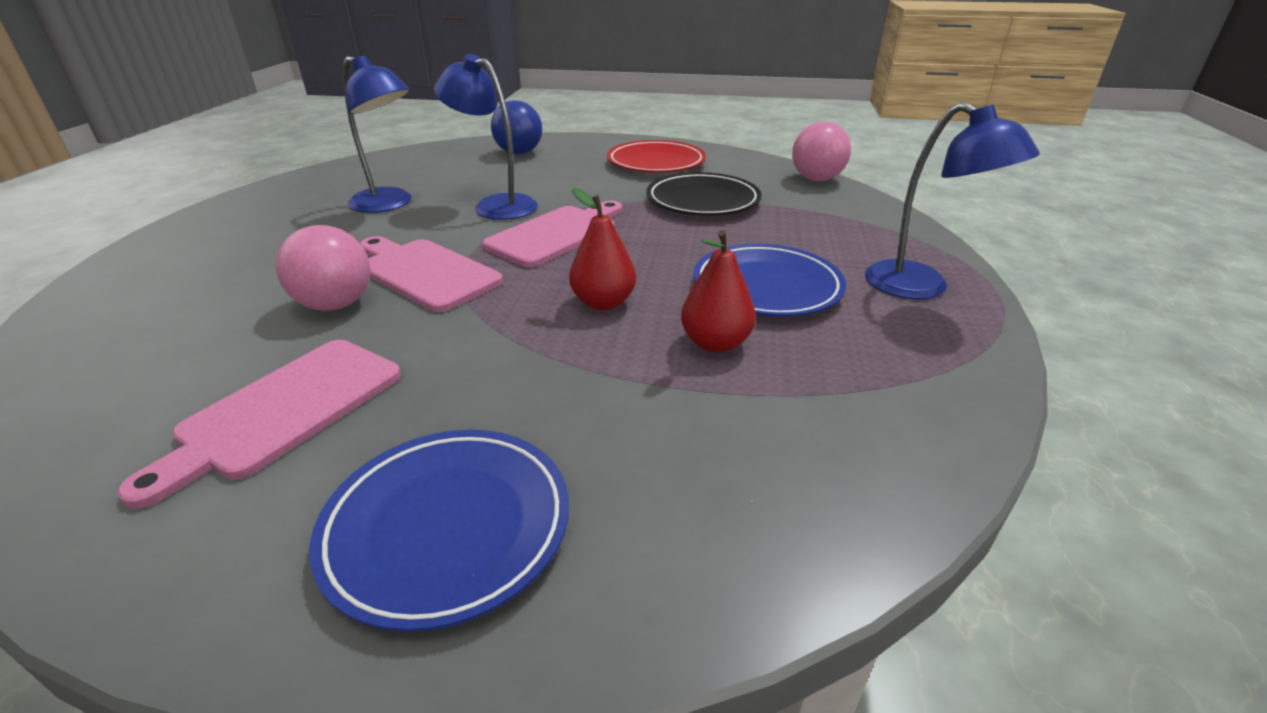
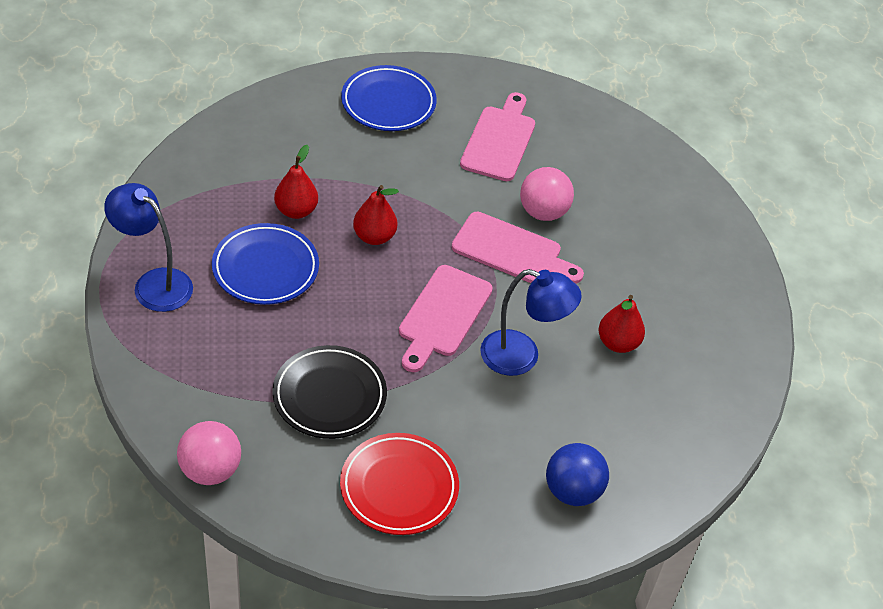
camera: 160 degrees right, 15 degrees up
blue lamp [343,55,411,213] -> red pear [599,295,645,353]

